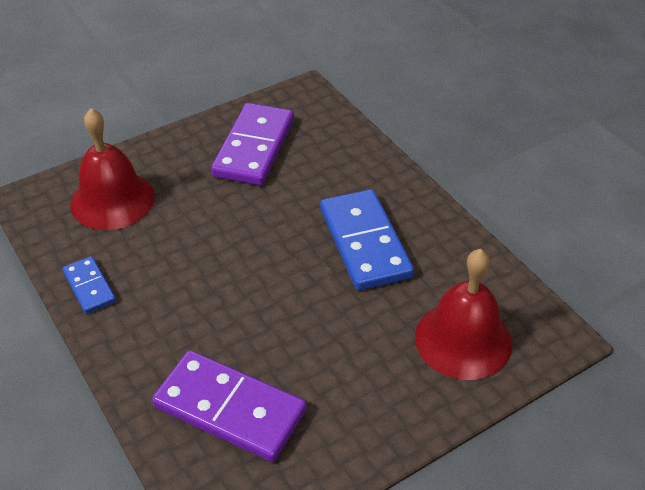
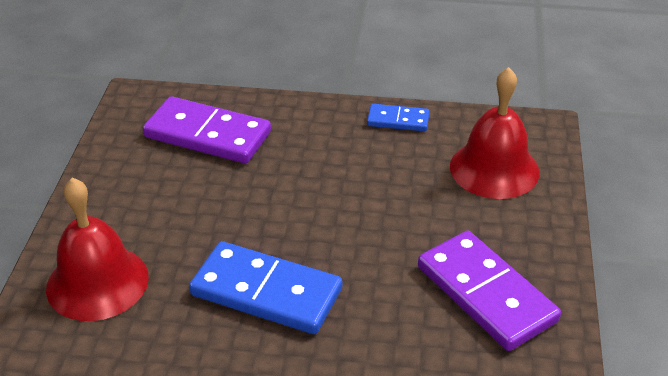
camera: 130 degrees right, 5 degrees down
purple domino [152,350,307,462] -> purple domino turned 45 degrees clockwise [143,96,271,163]

